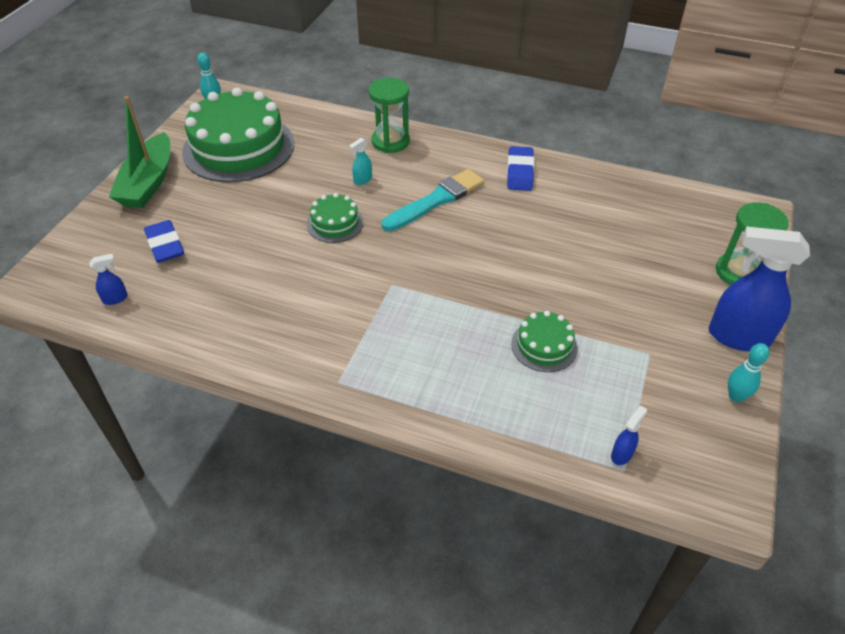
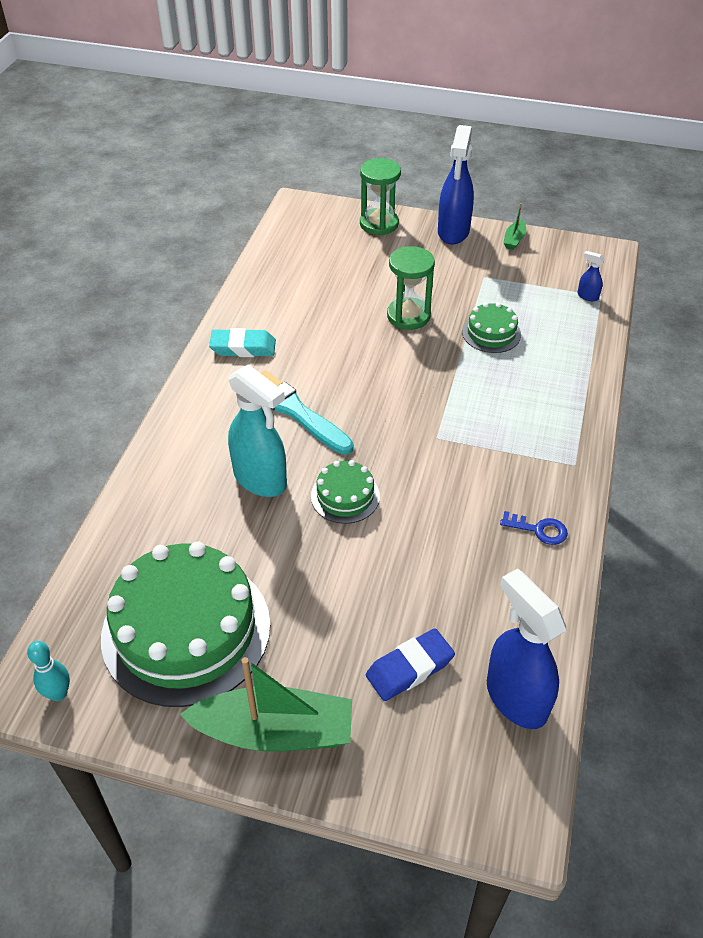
camera: 95 degrees left, 0 degrees up
blue spray bottle [89,254,128,305] -> blue spray bottle [487,569,566,729], size x2.36
turquoise spray bottle [349,138,372,185] -> turquoise spray bottle [228,364,287,497], size x2.36
green hourglass [368,78,410,153] -> green hourglass moved to [387,246,435,330]
blue eraser [507,146,534,191] -> turquoise eraser [209,328,276,357]
turquoise bowling pin [728,343,769,402] -> green boat [503,203,526,250]
none -> blue key [500,511,568,545]

